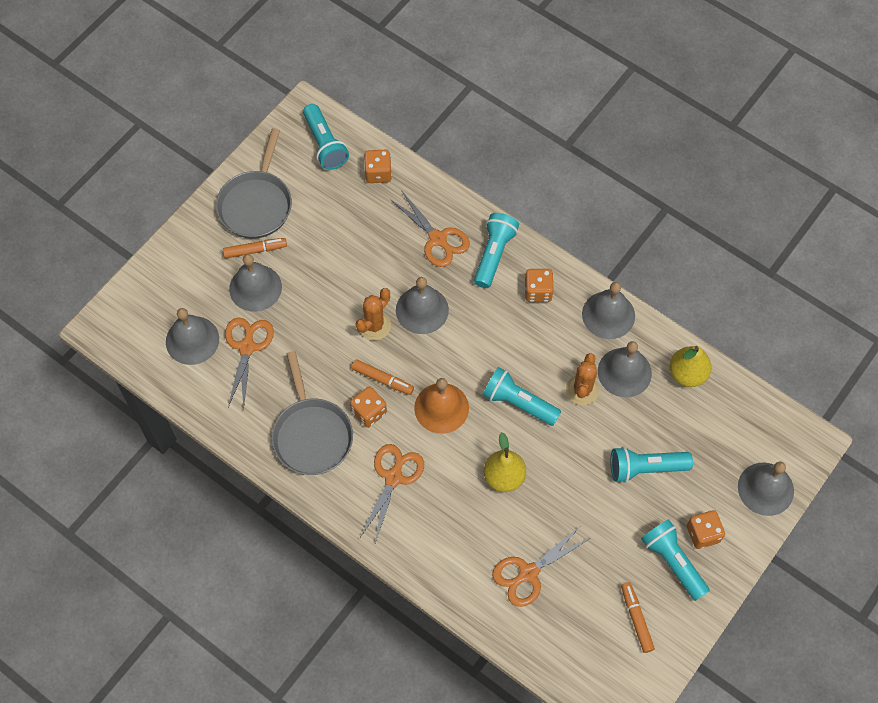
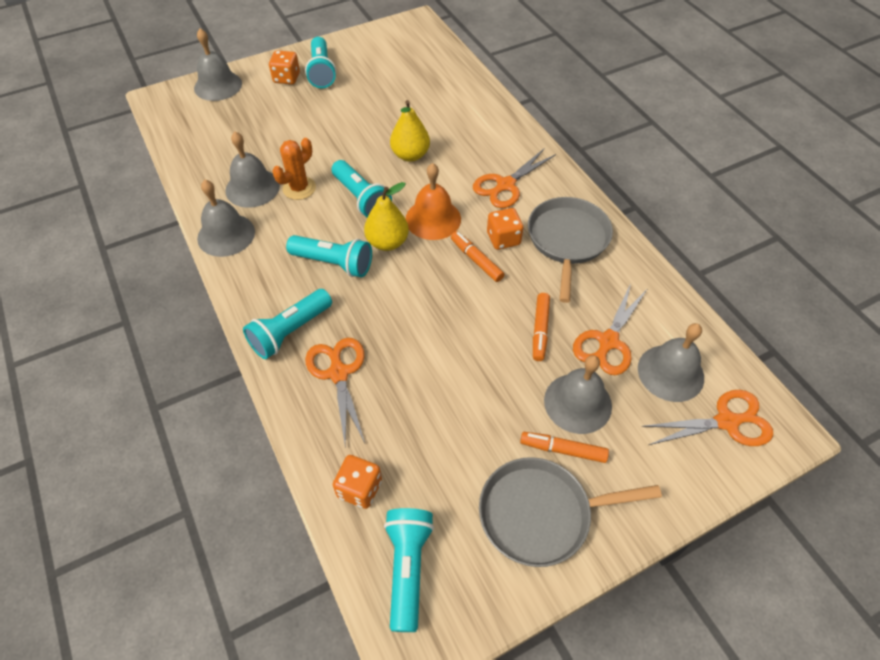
camera: 155 degrees left, 10 degrees down
grey pan [216,128,292,239] -> grey pan turned 135 degrees counterclockwise [479,457,662,567]
orange cactus [356,288,391,340] -> none
grey bell [396,277,449,334] -> none
orange scissors [492,527,591,607] -> orange scissors moved to [642,390,773,446]
orange dice [524,269,554,302] -> none
turquoise flashlight [610,446,693,483] -> turquoise flashlight moved to [286,235,372,277]
orange marker [621,582,655,653] -> orange marker moved to [533,293,550,361]
yellow pear [669,346,712,387] -> yellow pear moved to [364,182,409,251]

